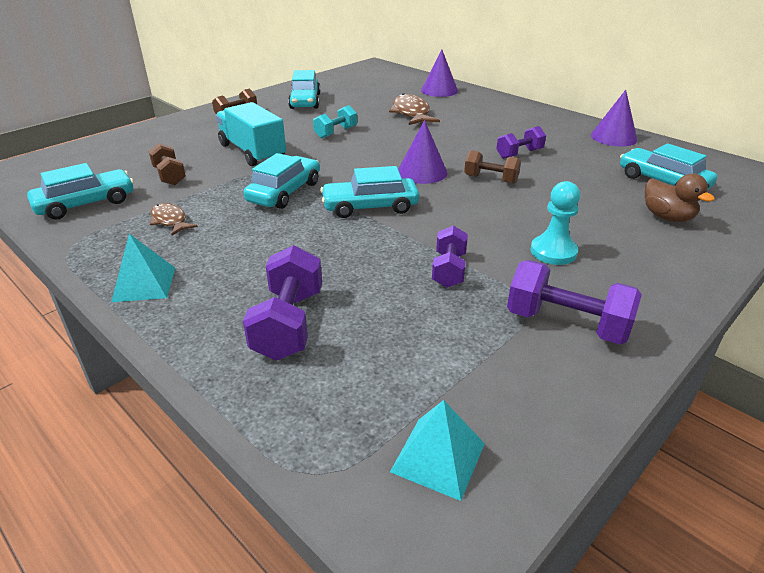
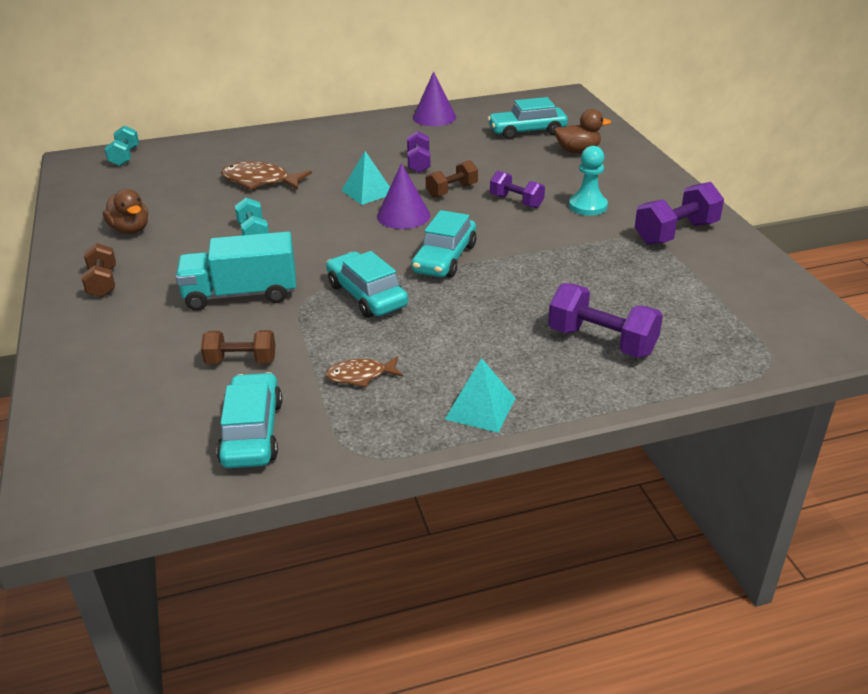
camera: 60 degrees left, 0 degrees up
turquoise car [288,70,321,109] -> brown duck [103,189,148,234]
turquoise pyramid [390,400,485,501] -> turquoise pyramid moved to [341,151,390,205]
purple cone [421,50,458,97] -> none
purple dumbbell [432,225,468,288] -> purple dumbbell moved to [490,171,545,208]
none -> turquoise dumbbell [105,125,139,166]

